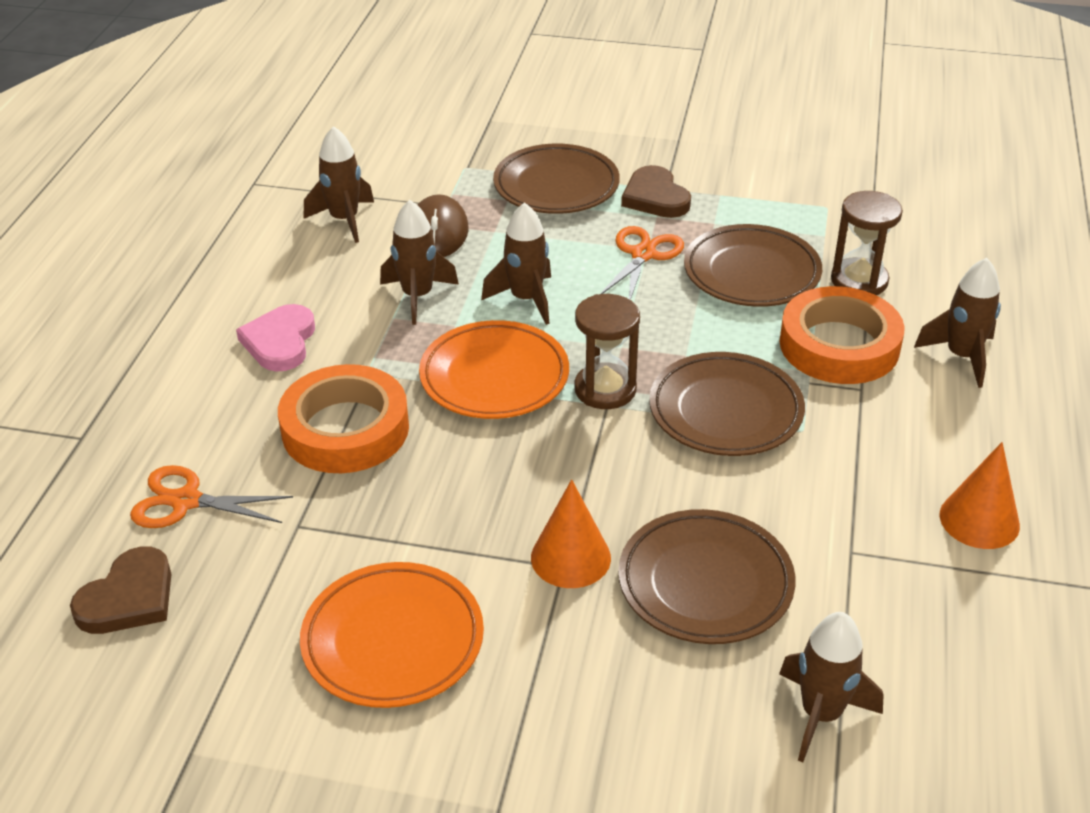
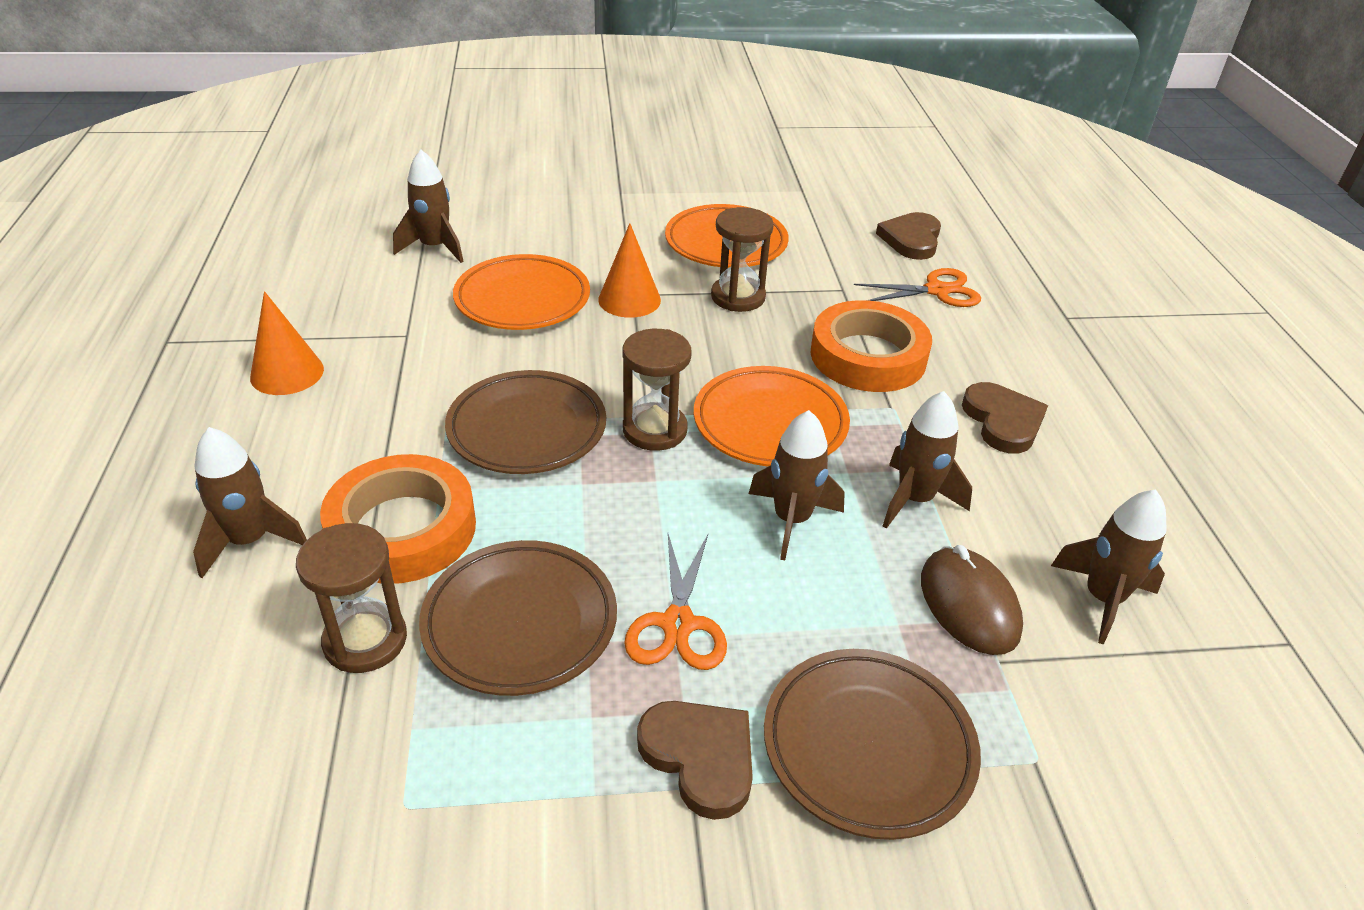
camera: 160 degrees right, 0 degrees up
pink heart [236,304,315,372] -> brown heart [962,382,1048,453]
brown plate [618,509,795,644] -> orange plate [453,254,590,330]
none -> brown hourglass [711,207,774,312]

